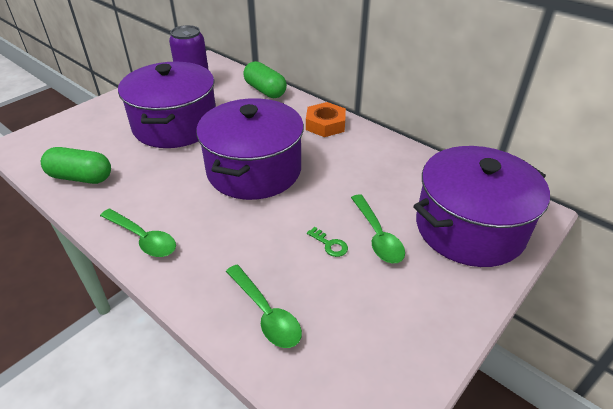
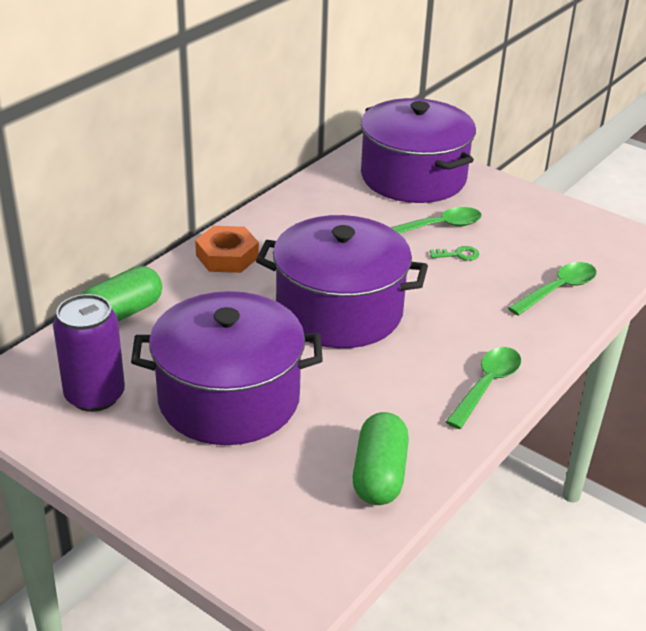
camera: 95 degrees left, 5 degrees down
green key [307,227,348,257] -> green key turned 45 degrees clockwise [430,246,480,261]

